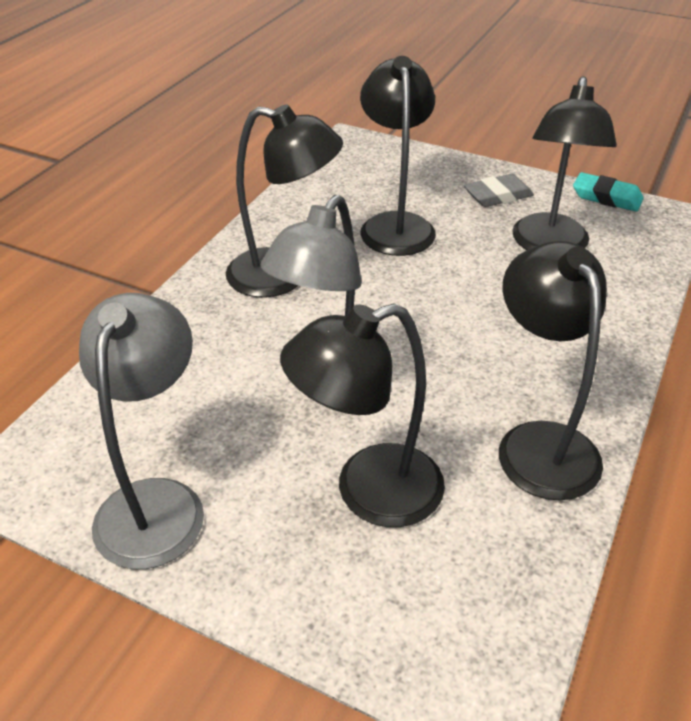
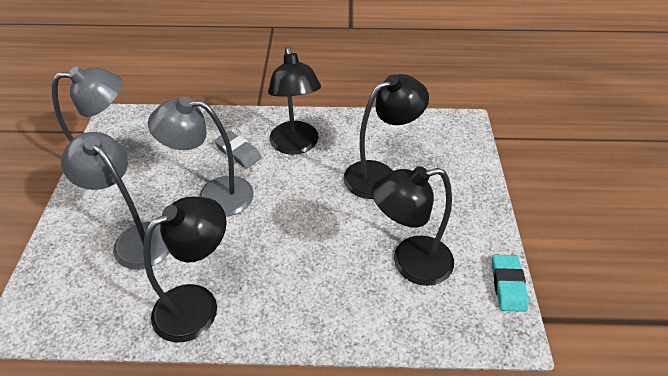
camera: 65 degrees right, 5 degrees up
black lamp [280,303,445,527] -> grey lamp [61,132,170,270]
grey eraser [464,174,534,207] -> grey eraser moved to [214,131,262,169]

